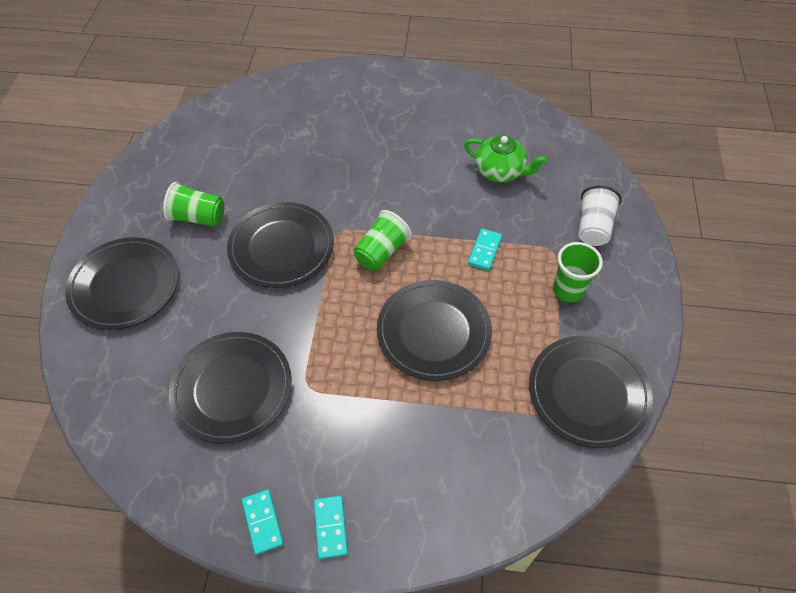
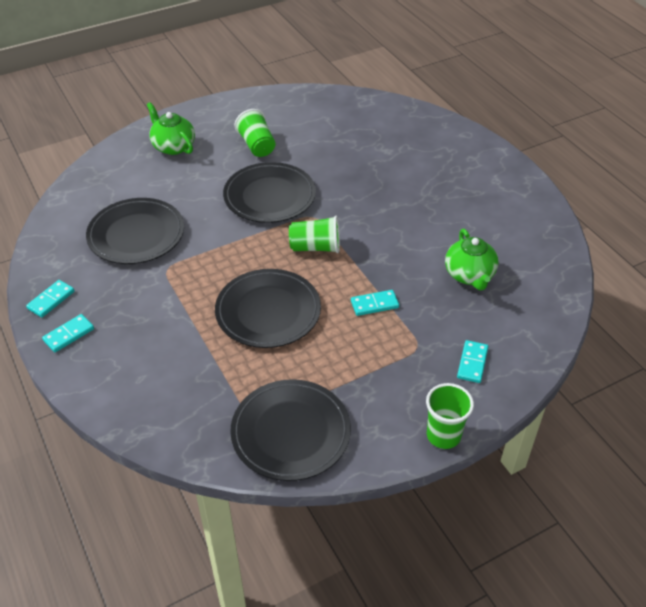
camera: 55 degrees right, 10 degrees down
black plate [65,237,179,330] -> green teapot [147,102,195,155]
green cup [553,242,603,302] -> green cup moved to [426,383,474,449]
white cup [578,185,622,246] -> turquoise domino [457,340,488,383]

